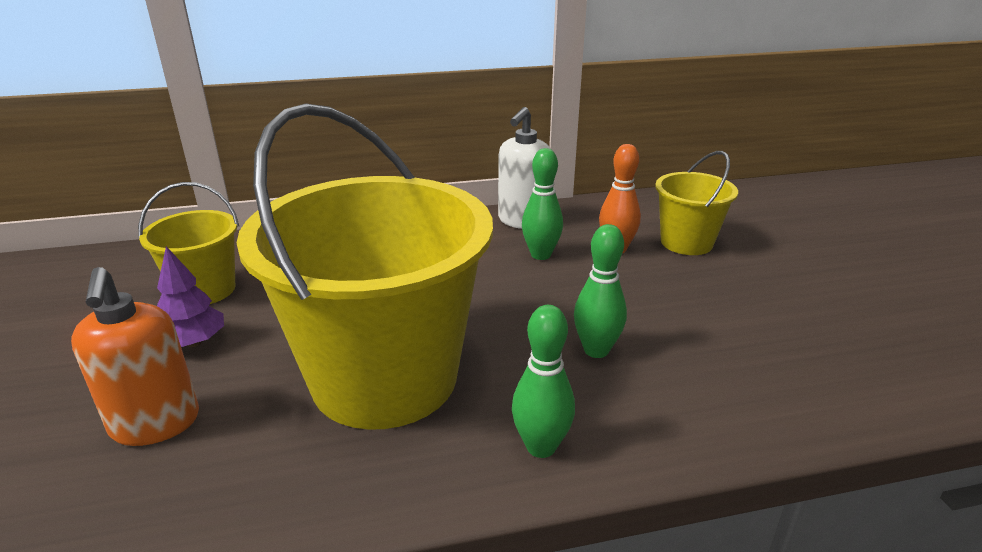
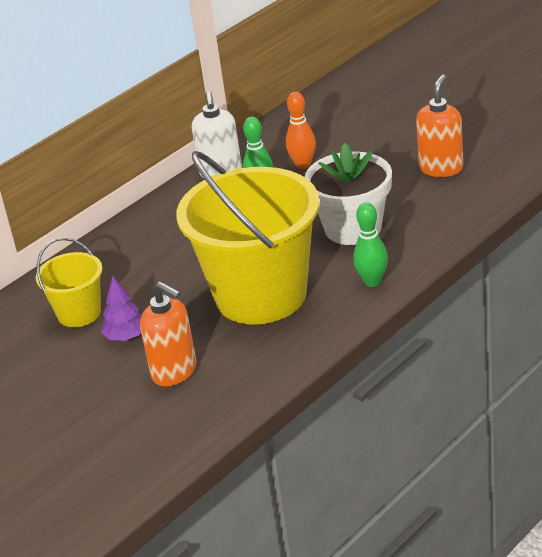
camera: 30 degrees left, 5 degrees up
green bowling pin [574,224,627,358] -> white flower pot [305,143,392,245]
yellow bucket [655,151,738,255] -> none
none -> orange soap dispenser [416,74,463,177]

